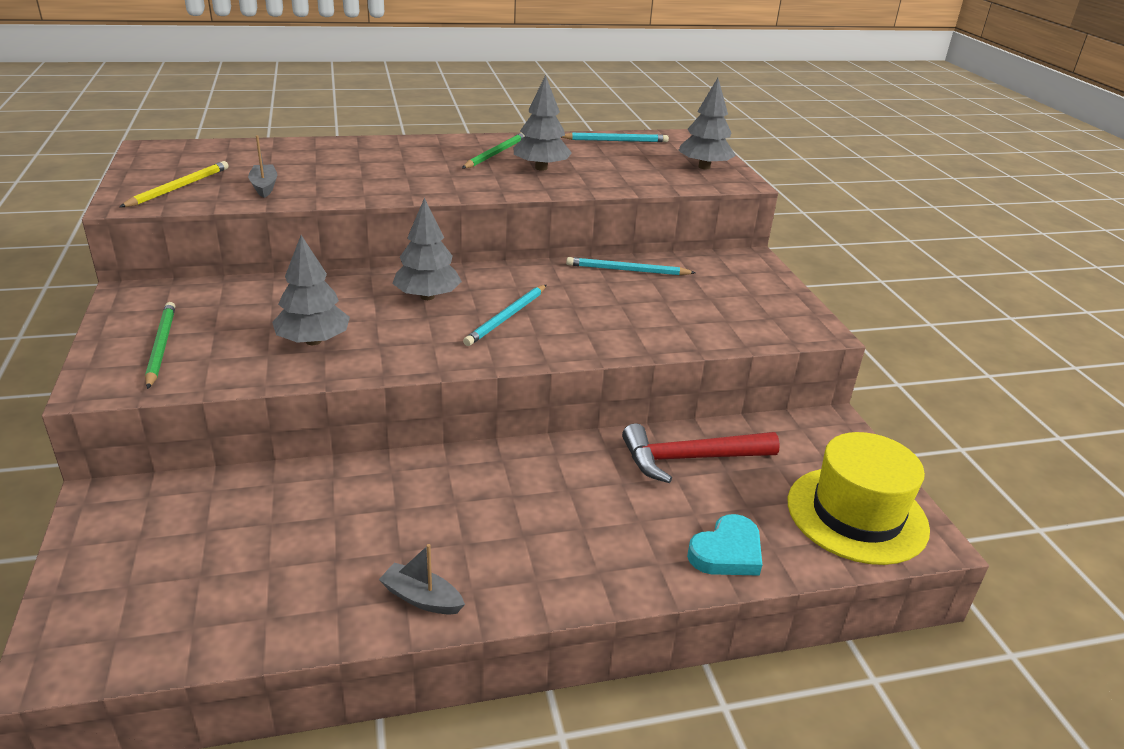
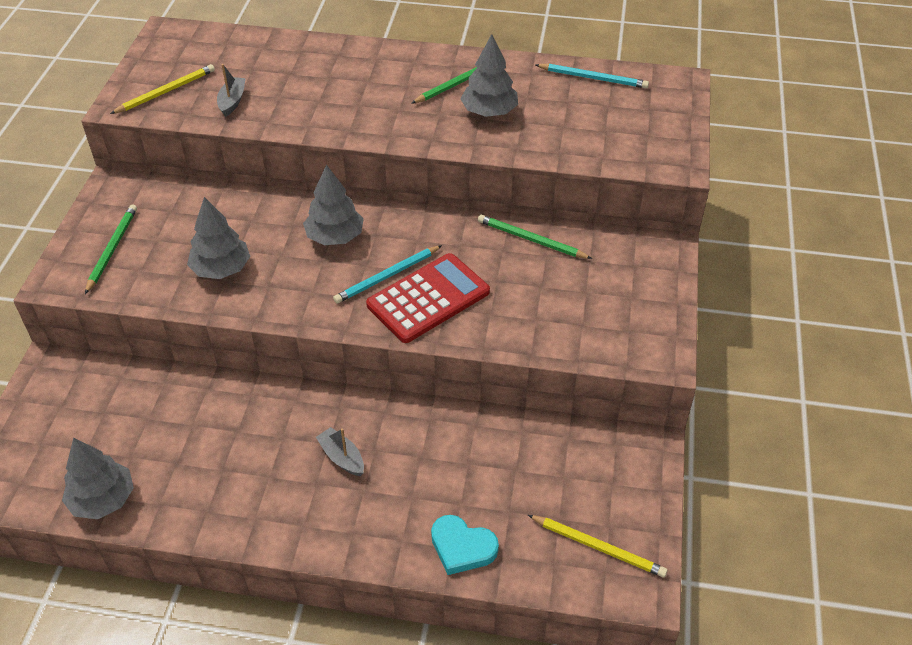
camera: 25 degrees right, 15 degrees up
grey boat [379,544,465,615] -> grey boat moved to [316,427,364,476]
turquoise pencil [566,257,696,275] -> green pencil [478,215,592,259]
red hammer [622,423,780,483] -> none
grey tree [678,78,736,169] -> grey tree moved to [62,438,134,519]
turquoise heart [687,514,762,576] -> turquoise heart turned 45 degrees clockwise [431,515,499,575]
yellow hat [788,432,930,565] -> yellow pencil [528,515,667,577]
none -> red calculator [366,253,490,343]

